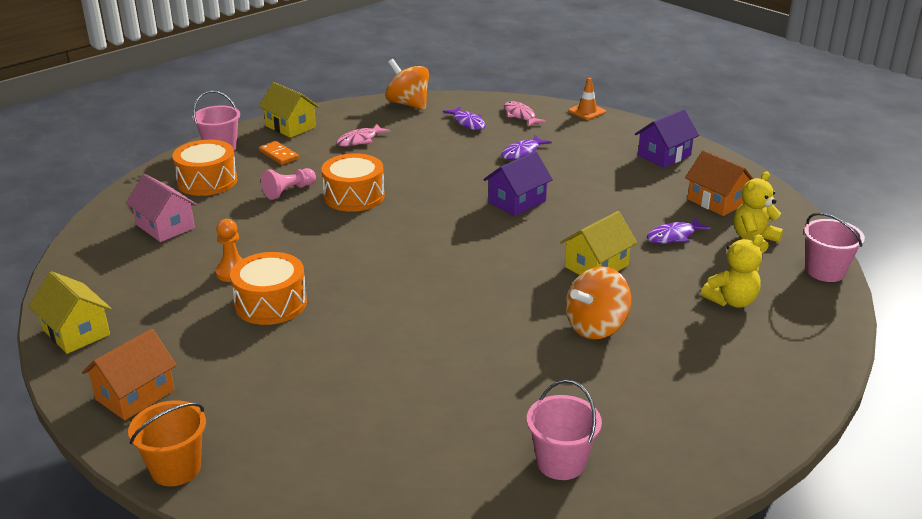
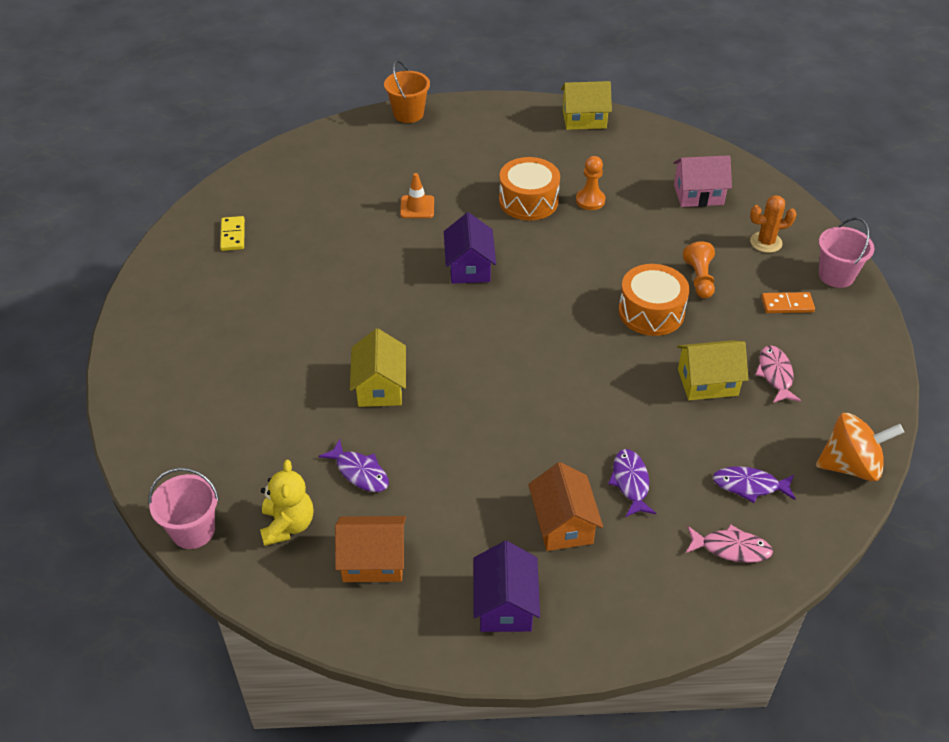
camera: 130 degrees right, 15 degrees up
orange house [82,329,177,420] -> orange house moved to [528,462,603,551]
orange drum [172,140,237,196] -> orange cactus [750,195,797,253]
yellow house [259,82,319,138] -> yellow house moved to [677,340,748,400]
pink pawn [261,168,316,200] -> orange pawn [683,242,715,299]
purple house [483,151,553,216] -> purple house moved to [444,212,496,284]
pink bucket [527,380,602,480] -> yellow domino [220,216,245,251]
orange spinning top [566,266,631,339] -> none
orange traffic cone [568,78,606,120] -> orange traffic cone moved to [400,173,434,218]
purple fish [647,218,712,244] -> purple fish turned 120 degrees clockwise [318,439,389,492]
yellow teddy bear [701,234,763,308] -> none

